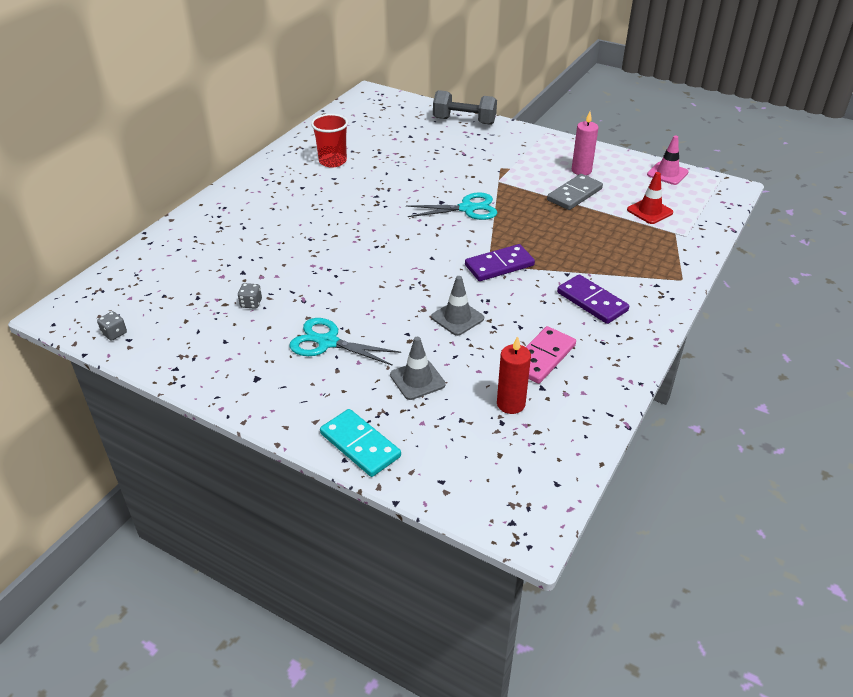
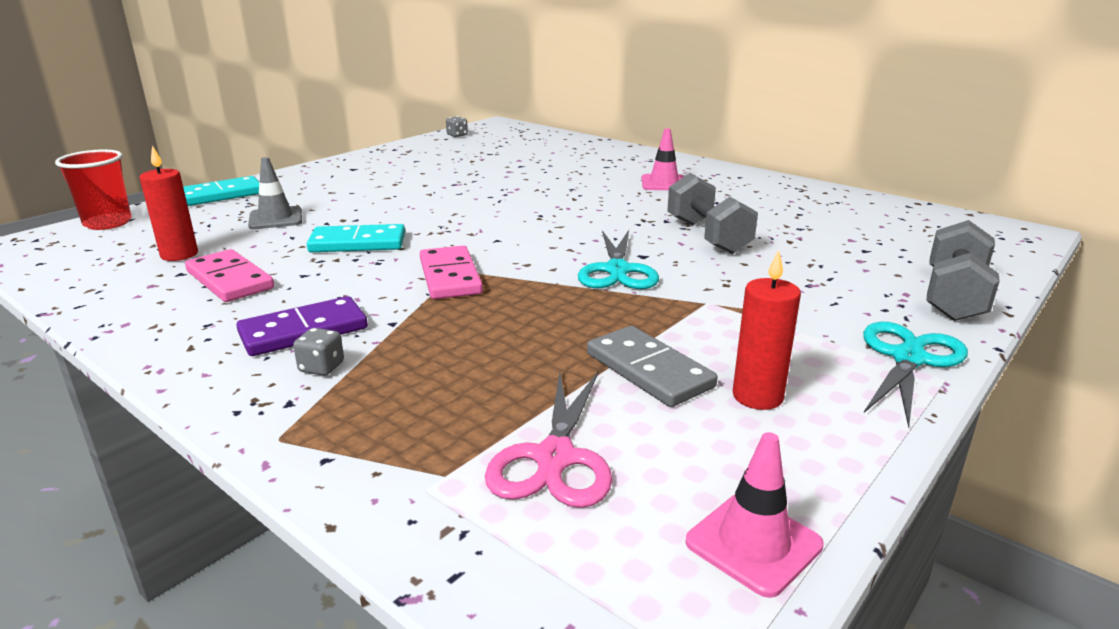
camera: 100 degrees right, 15 degrees down
grey dice [238,283,262,309] -> grey dice moved to [293,328,344,376]
turquoise scissors [289,318,401,366] -> turquoise scissors moved to [863,322,968,428]
red cup [311,114,348,168] -> red cup moved to [55,150,132,230]
grey traffic cone [431,276,484,336] -> turquoise domino [307,224,405,252]
purple domino [465,244,535,281] -> pink domino [420,246,483,299]
pink candle [572,112,599,175] -> red candle [733,250,801,410]
red traffic cone [627,172,673,224] -> pink scissors [485,372,612,508]
none -> pink traffic cone [642,128,684,190]
none -> grey dumbbell [667,173,758,254]

